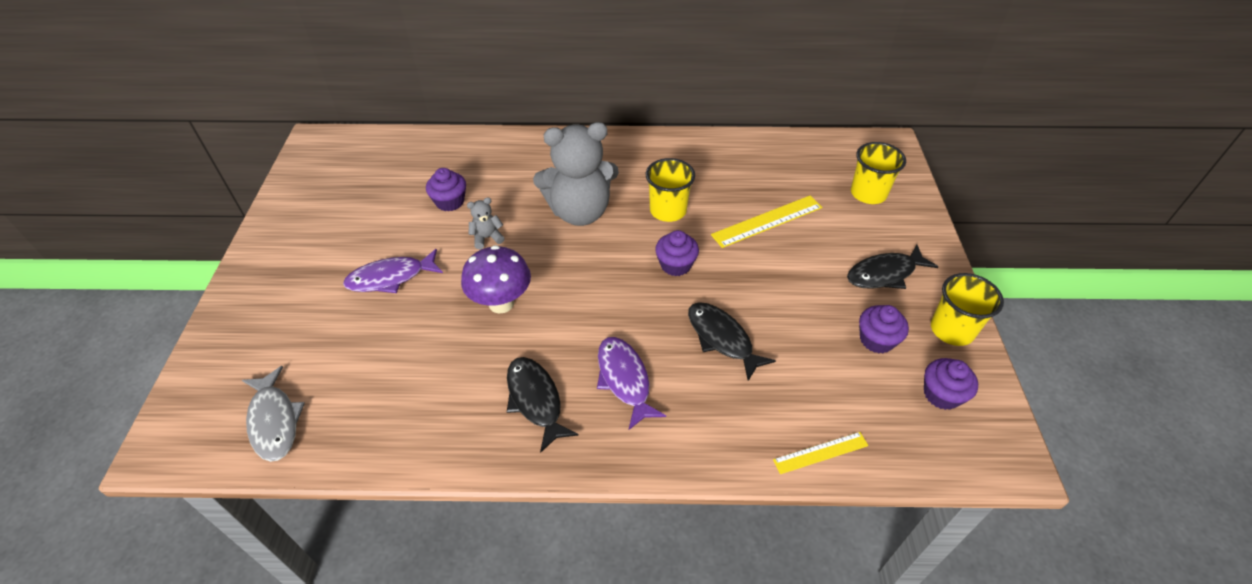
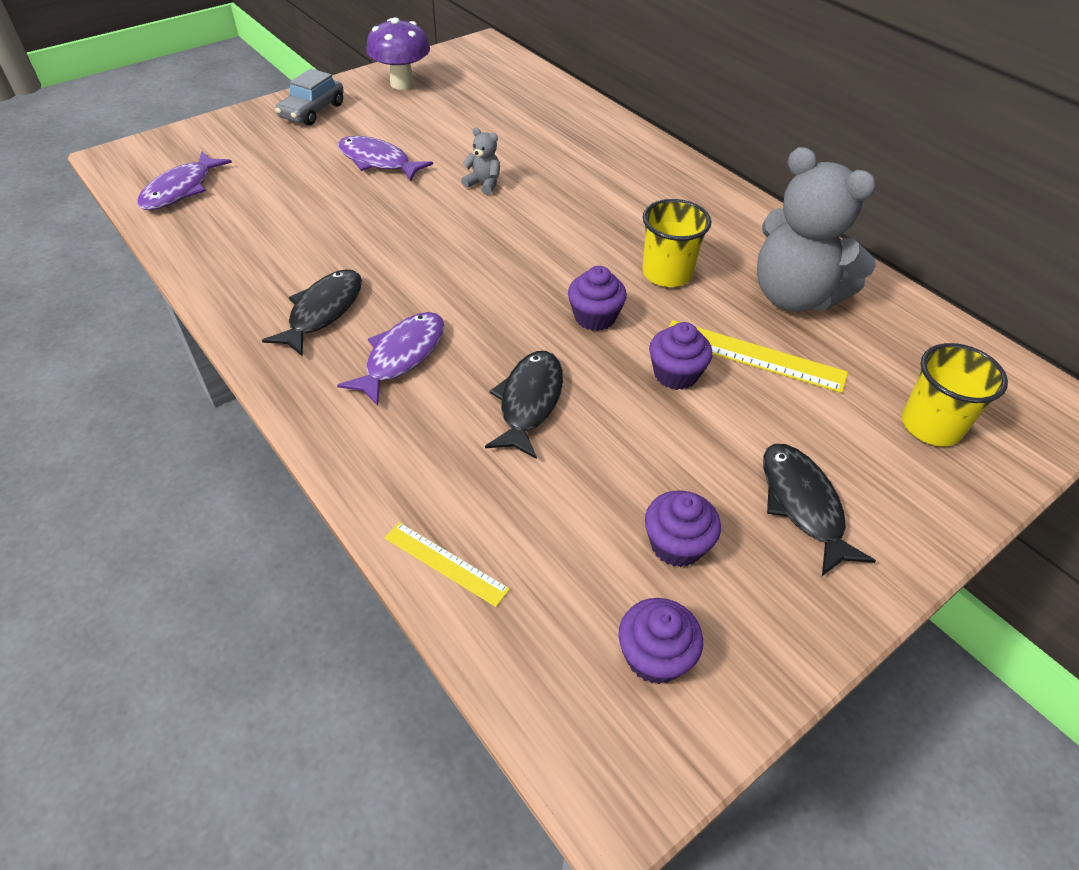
camera: 50 degrees right, 0 degrees up
grey fish [242,366,305,462] -> purple fish [137,151,232,210]
purple cupcake [426,168,466,212] -> purple cupcake moved to [649,322,713,390]
purple mushroom [461,245,531,314] -> purple mushroom moved to [366,17,430,90]
grey teddy bear [533,122,619,226] -> grey teddy bear moved to [757,147,876,312]
black fish [847,245,938,289] -> black fish turned 45 degrees clockwise [763,444,876,576]
yellow cup [931,273,1004,346] -> none
none -> grey car [275,69,344,126]

